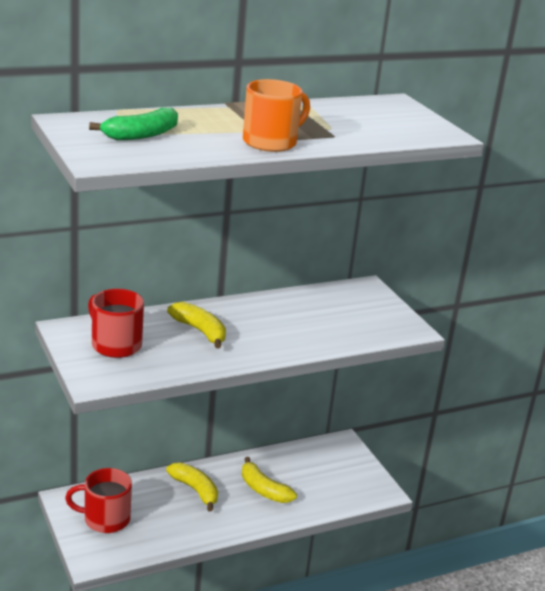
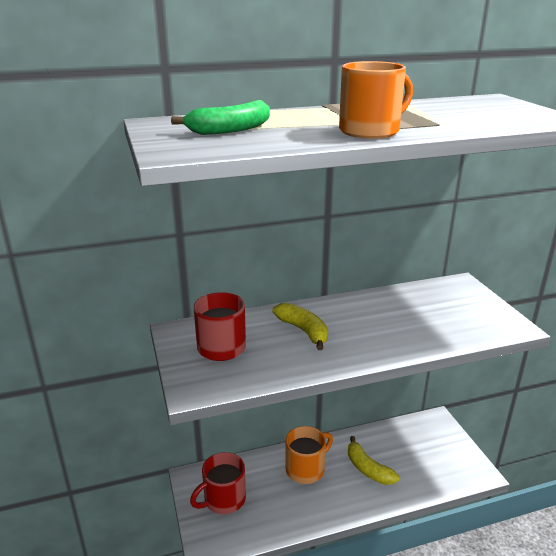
camera: 10 degrees right, 0 degrees up
red mug [65,468,132,533] -> red mug turned 45 degrees counterclockwise [190,452,246,514]
yellow banana [166,462,218,512] -> orange mug [286,426,333,484]

